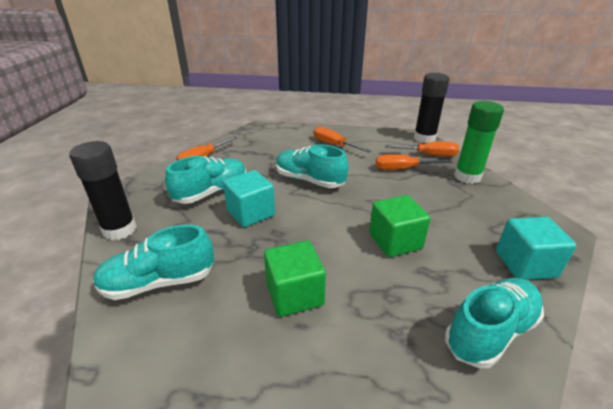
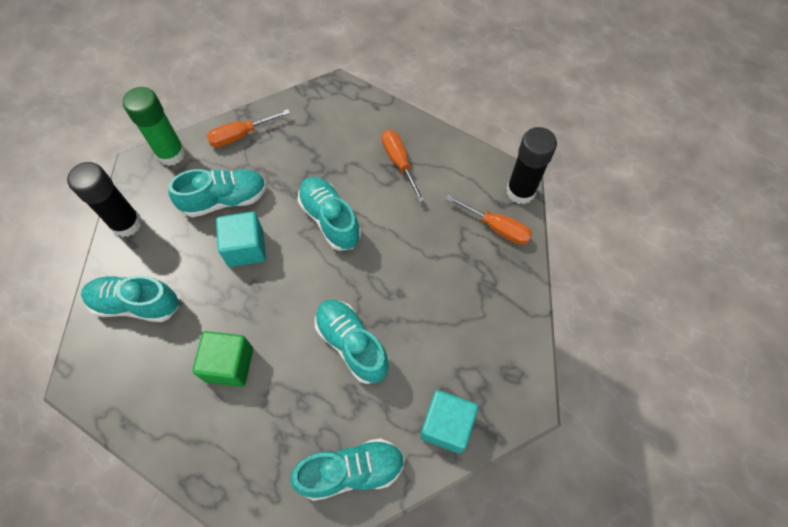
camera: 25 degrees right, 30 degrees up
green cube [369,195,431,257] -> turquoise shoe [315,300,389,384]
orange screwdriver [376,154,452,170] -> none
green glue stick [454,101,504,184] -> green glue stick moved to [123,87,186,166]

